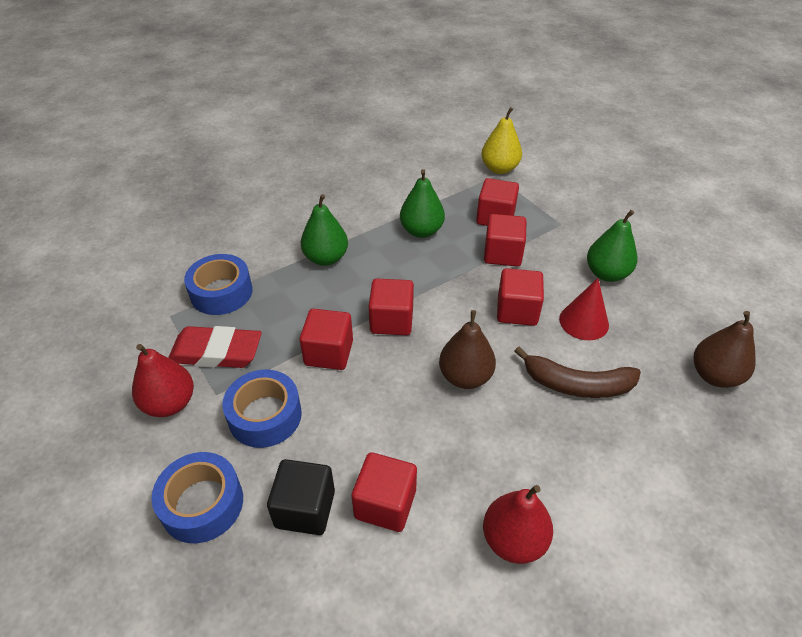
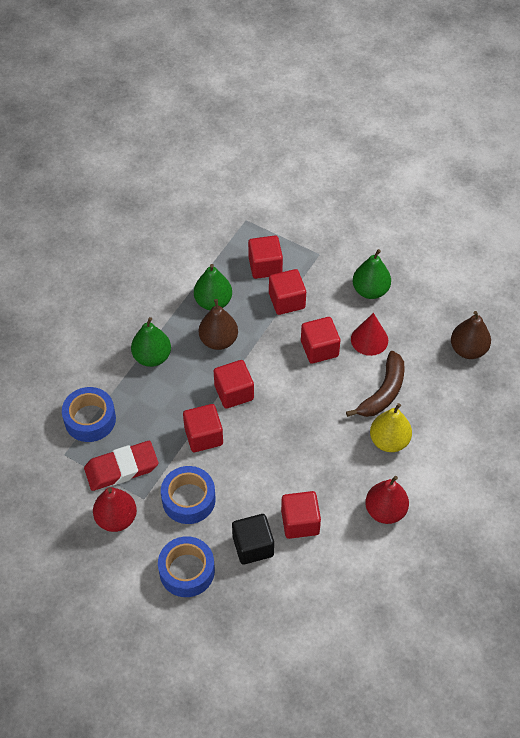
camera: 25 degrees left, 10 degrees up
brown pear [439,310,496,389] -> brown pear moved to [199,299,238,350]
yellow pear [481,107,522,174] -> yellow pear moved to [370,403,412,452]
brown banana [514,347,641,398] -> brown banana turned 45 degrees counterclockwise [346,351,405,417]

